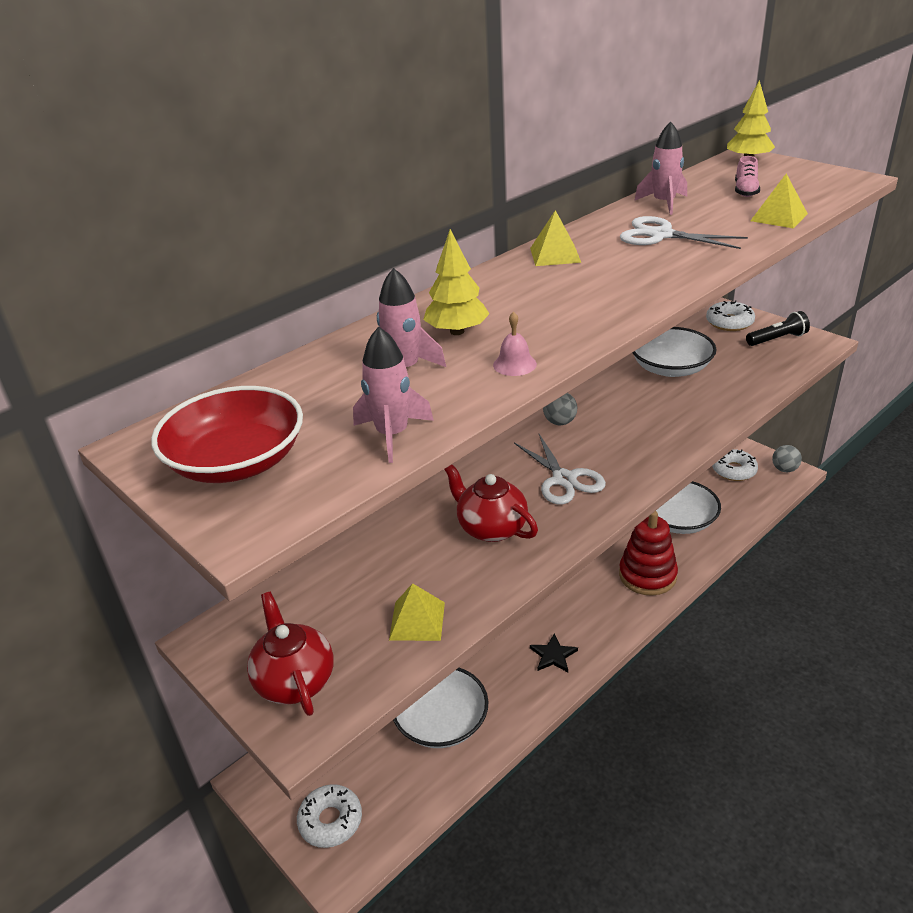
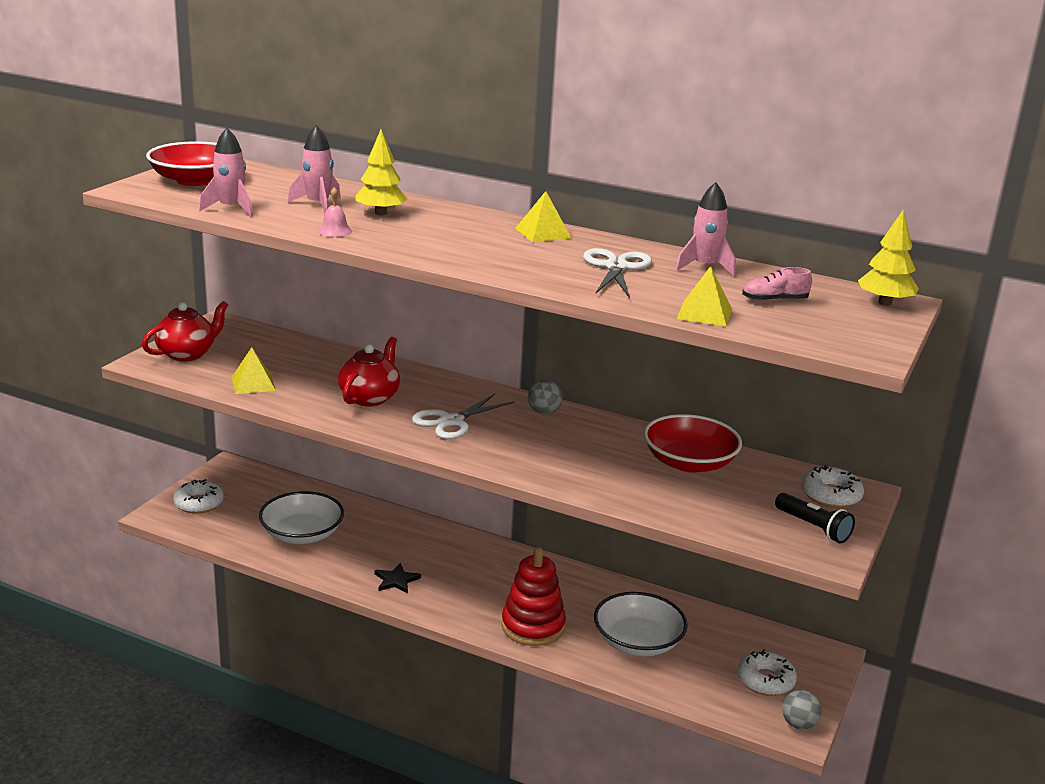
camera: 65 degrees right, 10 degrees down
white bowl [632,327,716,377] -> red bowl [644,414,742,473]

